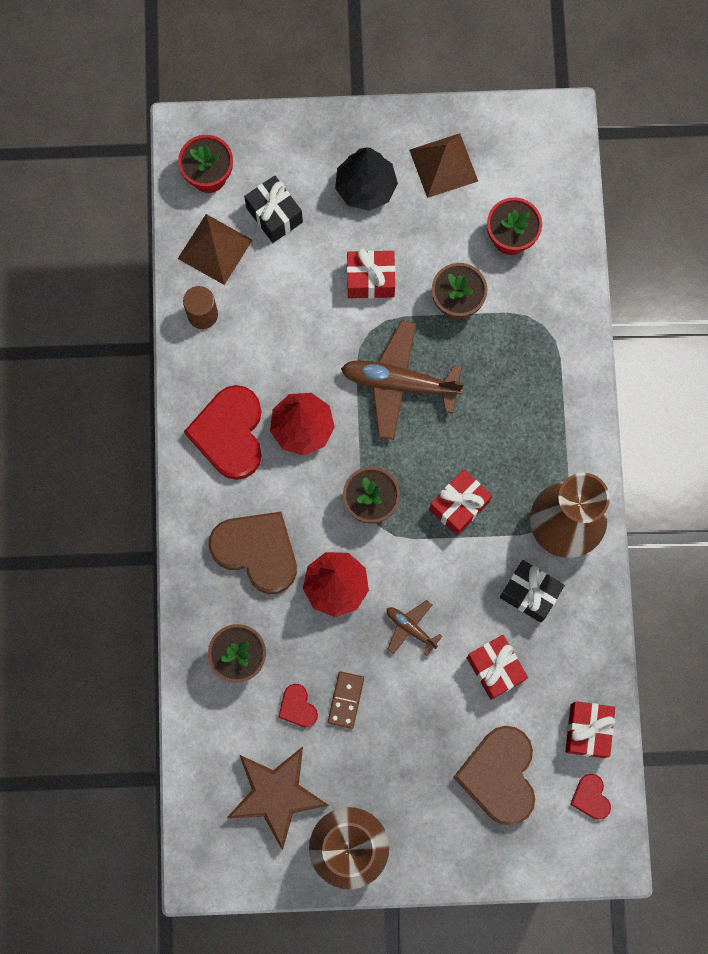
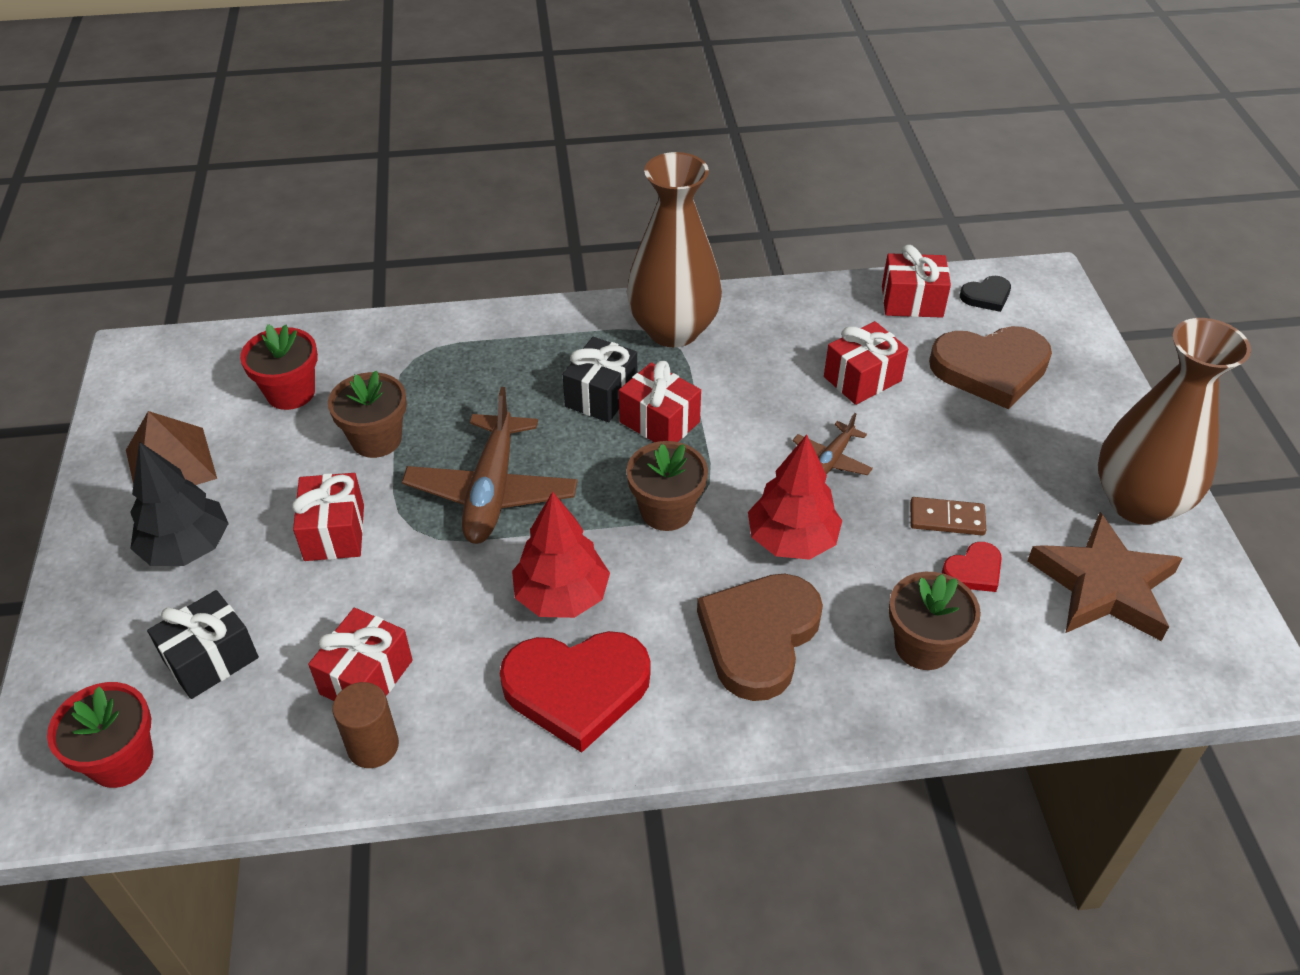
camera: 95 degrees left, 30 degrees down
brown pyramid [178,214,252,285] -> none
black gift [500,560,565,623] -> black gift moved to [563,337,637,422]
red heart [570,774,611,820] -> black heart [960,276,1011,312]
none -> red gift [308,608,413,701]

